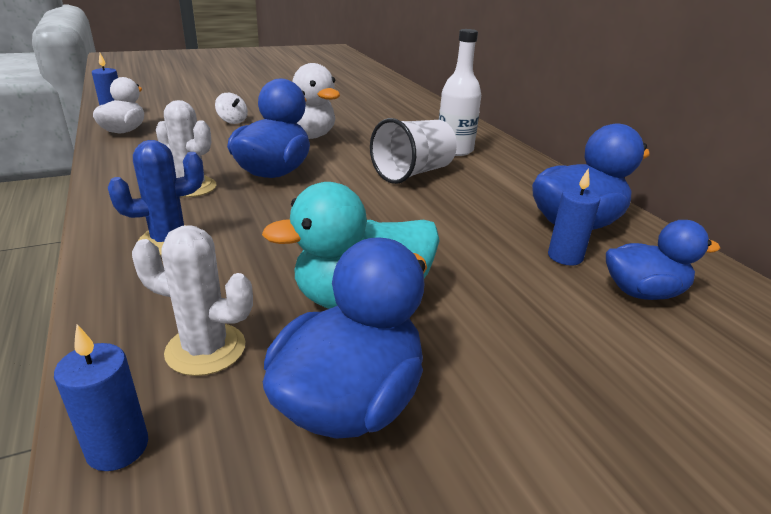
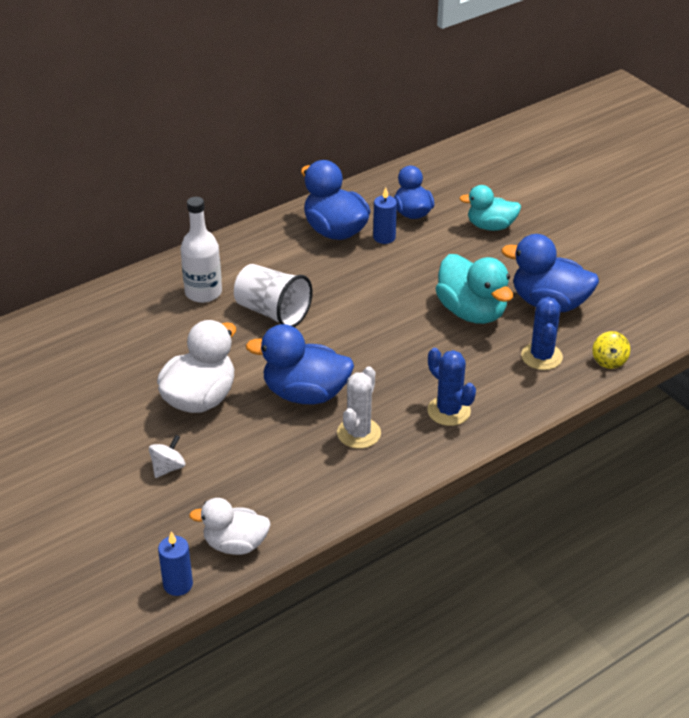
camera: 100 degrees left, 10 degrees up
blue candle [54,325,148,471] -> yellow spinning top [592,331,630,369]
white cactus [132,225,253,376] -> blue cactus [521,297,563,370]
none -> turquoise duck [459,185,521,231]

